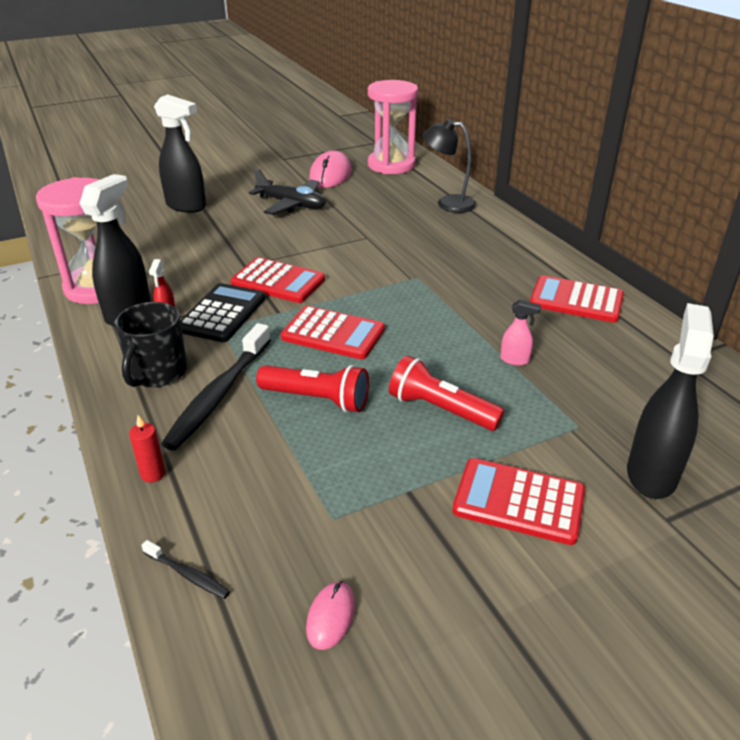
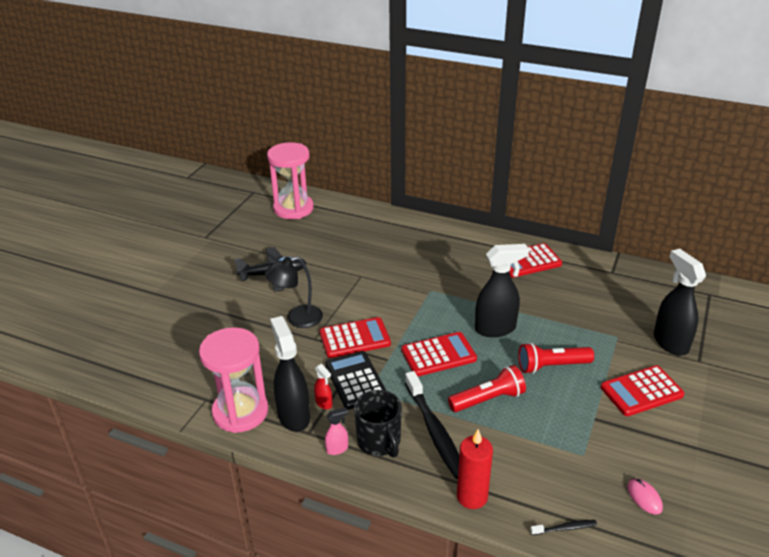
camera: 40 degrees left, 0 degrees up
red candle [129,415,165,483] -> red candle [457,429,493,509], size x1.84
black spray bottle [154,94,206,213] -> black spray bottle moved to [475,244,529,337]
pink mouse [309,150,352,188] -> none
black lamp [422,119,477,213] -> black lamp moved to [265,256,323,328]
pink spray bottle [500,300,541,366] -> pink spray bottle moved to [325,407,348,455]

